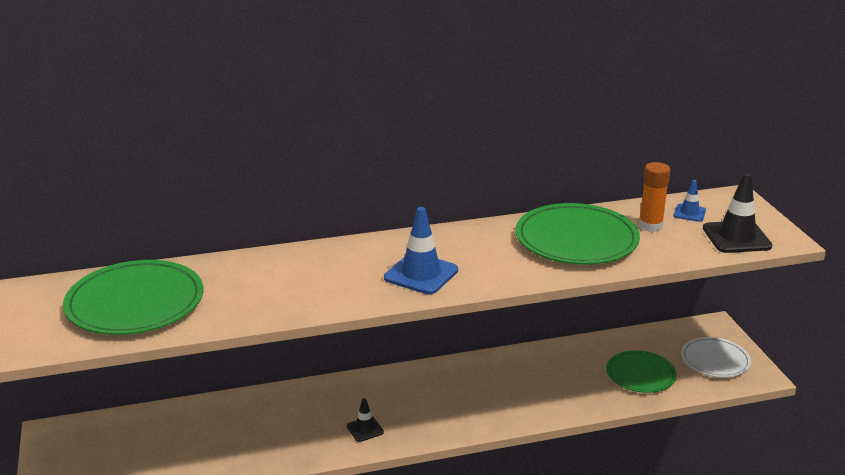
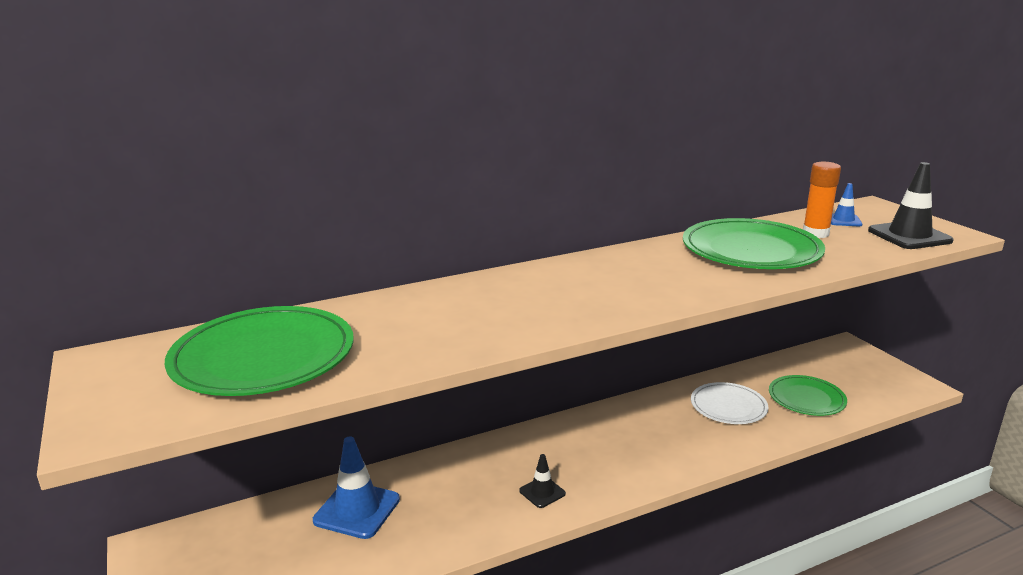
camera: 10 degrees left, 5 degrees down
blue traffic cone [384,207,458,294] -> blue traffic cone moved to [313,436,400,539]
white plate [681,337,751,378] -> white plate moved to [691,382,769,424]

